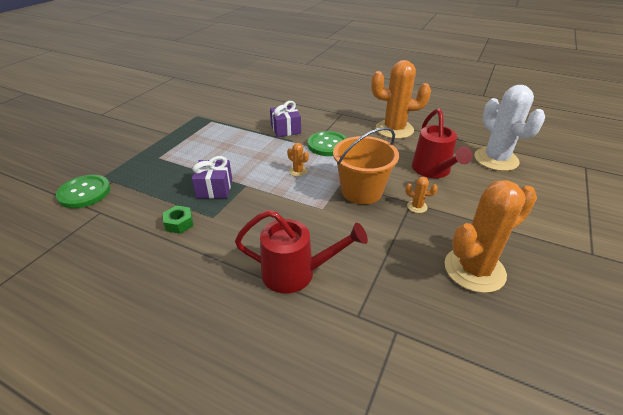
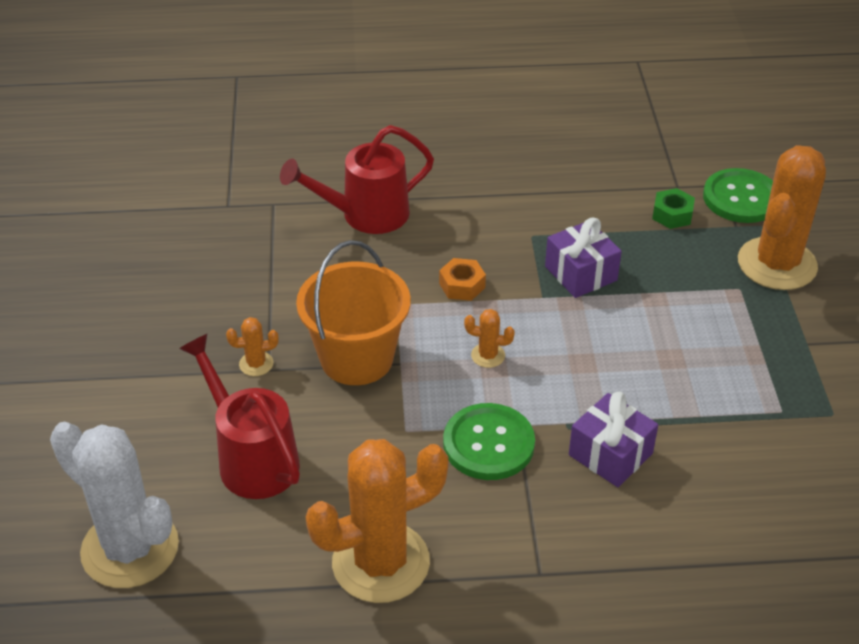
camera: 150 degrees right, 5 degrees up
green nut [163,206,193,234] -> green nut moved to [652,188,695,229]
orange cactus [445,180,537,293] -> orange cactus moved to [738,145,826,290]
none -> orange nut [439,258,486,301]

